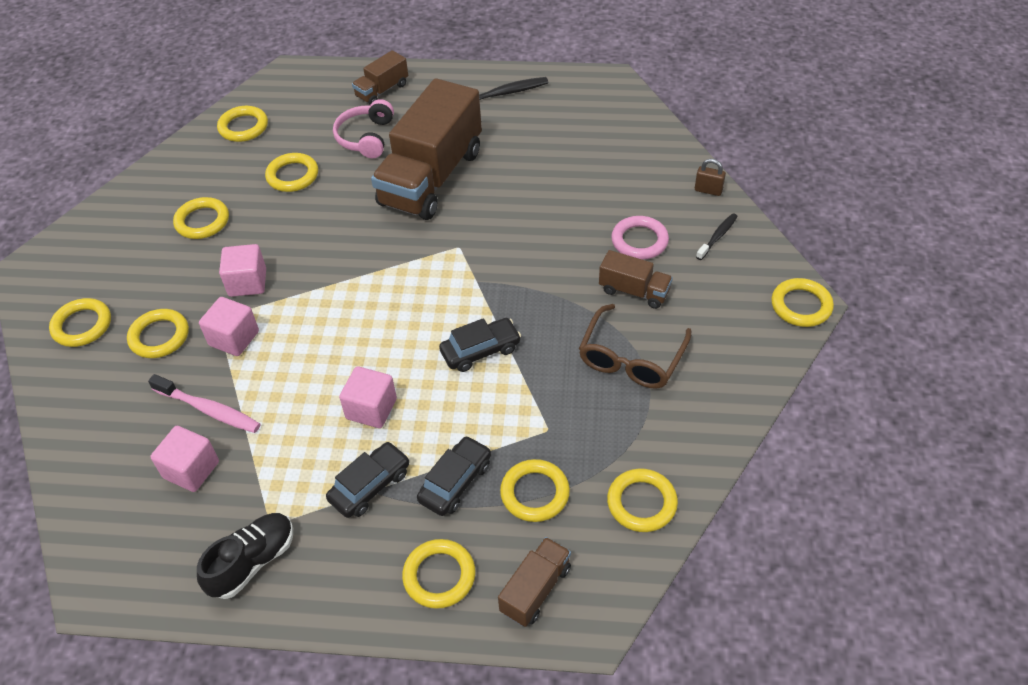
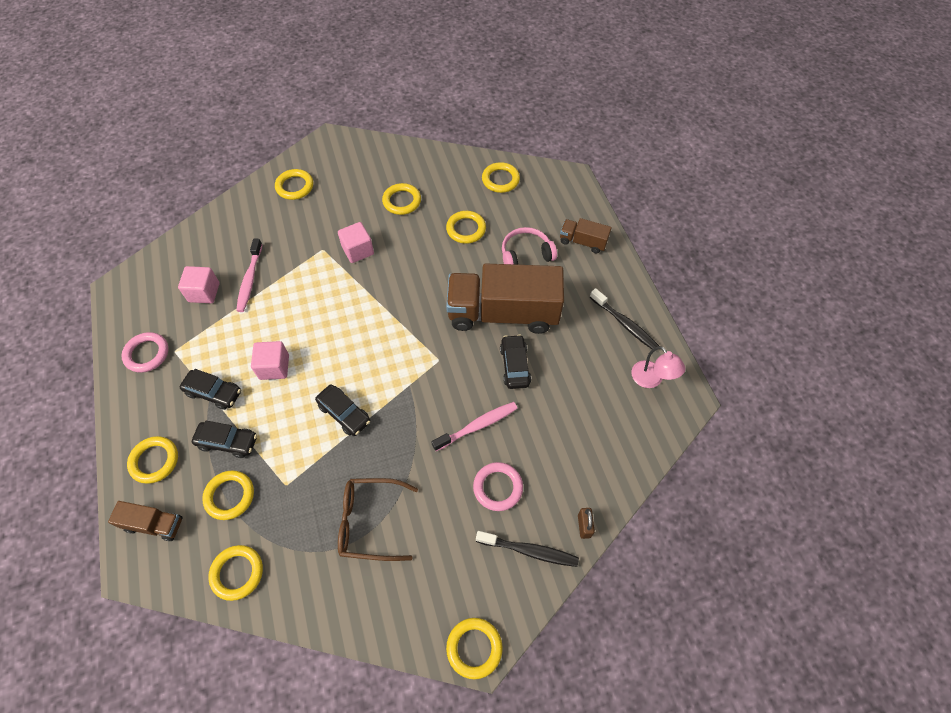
camera: 65 degrees right, 10 degrees up
yellow ring [127,309,189,358] -> none
black shoe [197,513,293,599] -> pink ring [121,332,169,373]
pink cube [199,297,259,356] -> none
brown truck [599,250,673,309] -> none
black toothbrush [696,213,738,260] -> black toothbrush [476,531,579,567], size x1.55
none -> pink toothbrush [431,402,518,451]
none -> black car [500,334,531,389]
none -> pink lamp [631,346,685,388]

